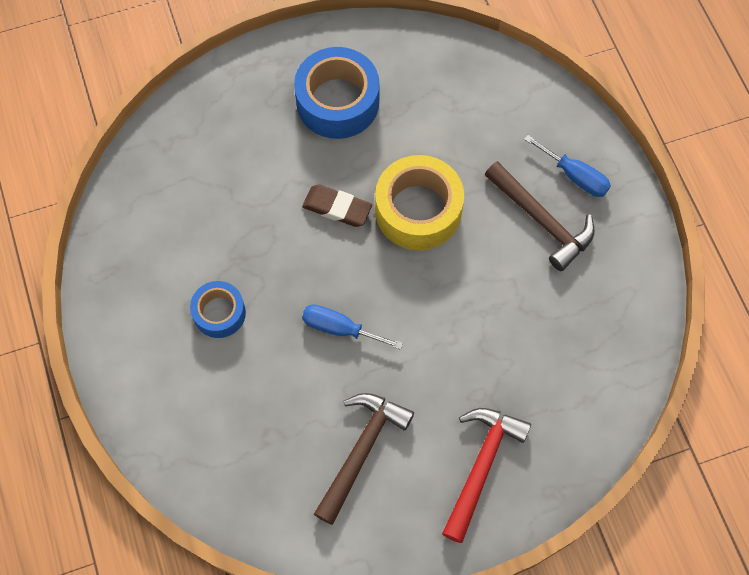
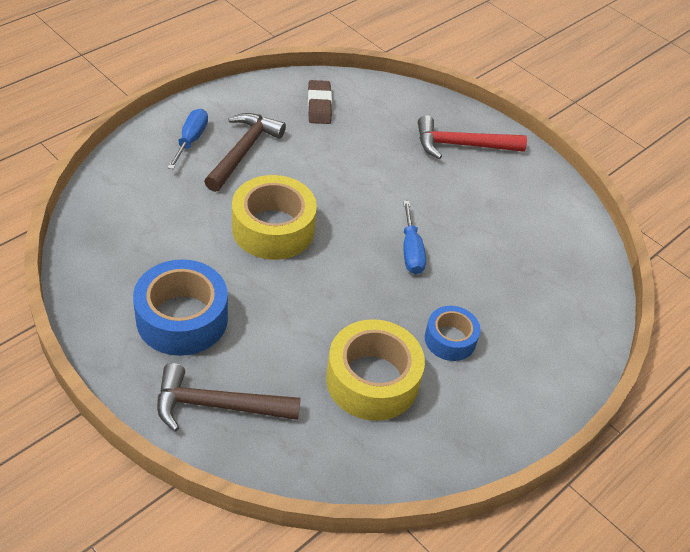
camera: 120 degrees left, 20 degrees down
brown eraser [302,185,372,227] -> brown eraser moved to [308,80,332,124]
brown hammer [314,393,414,525] -> brown hammer moved to [157,363,301,432]
none -> yellow tape [326,319,425,421]

